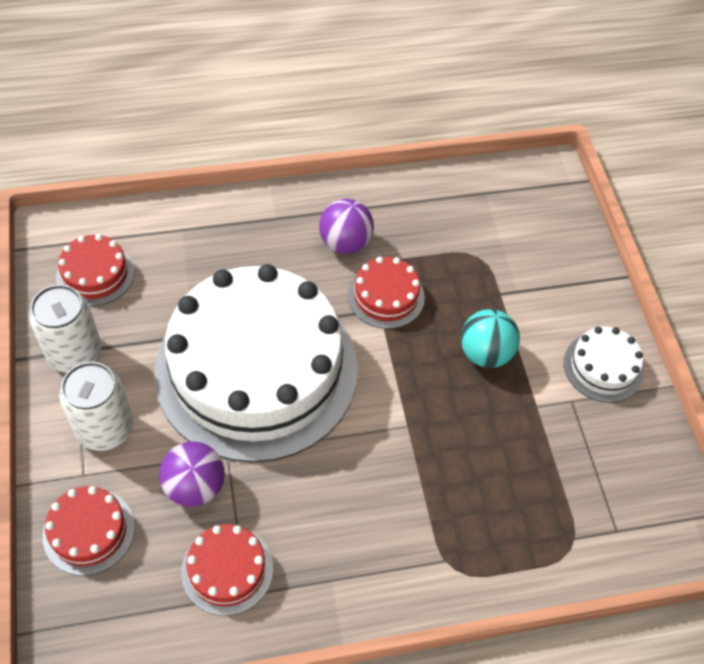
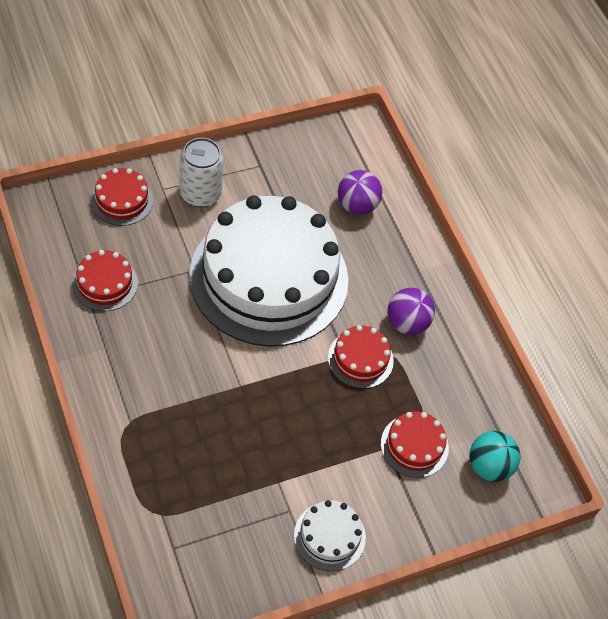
camera: 75 degrees right, 0 degrees up
white can [29,285,102,373] -> none
red cake [56,234,135,306] -> red cake moved to [381,411,449,478]
purple ball [159,441,225,507] -> purple ball moved to [338,170,382,215]
turquoise ball [461,309,520,368] -> turquoise ball moved to [469,431,521,482]

